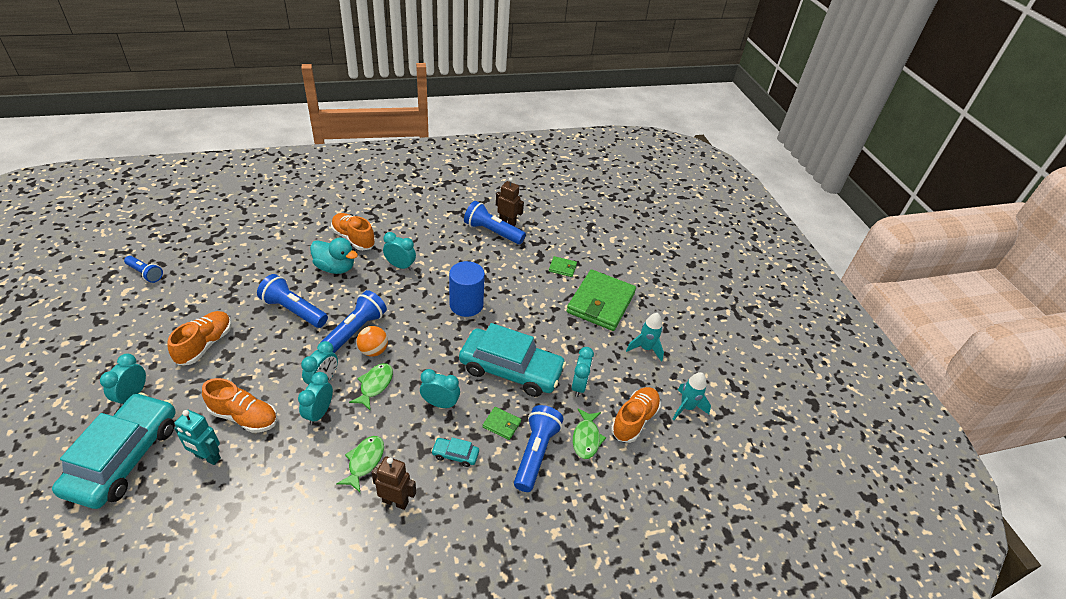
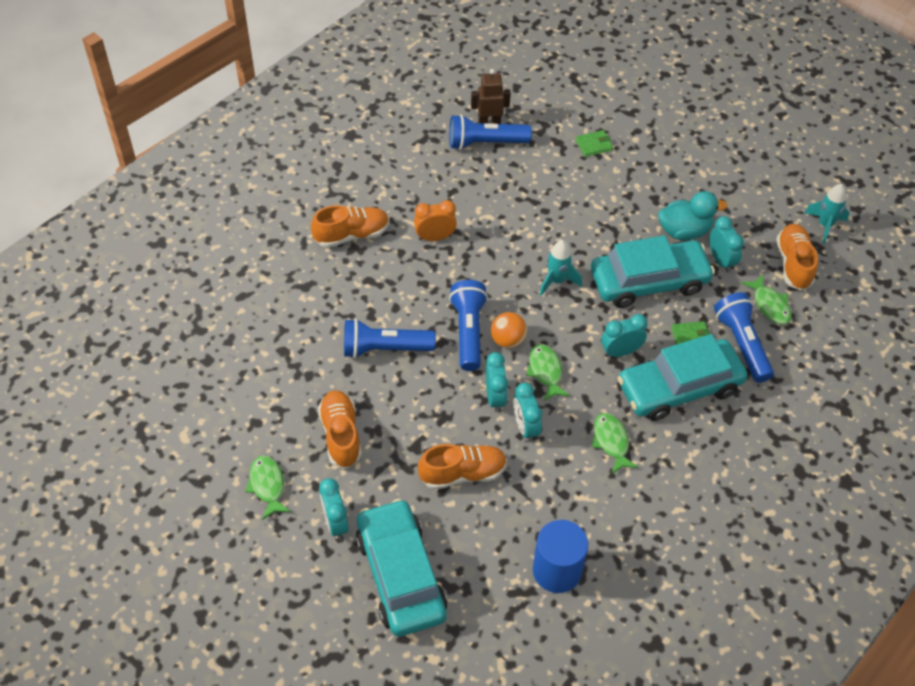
camera: 30 degrees left, 10 degrees up
blue flashlight [124,256,163,283] -> none
turquoise robot [174,410,221,465] -> none
turquoise duck [310,238,358,274] -> turquoise duck moved to [658,191,728,241]
orange shoe [331,213,375,251] -> orange shoe turned 150 degrees clockwise [311,205,389,248]
brown robot [372,456,416,510] -> none
turquoise clock [383,232,416,271] -> orange clock [414,200,457,241]
turquoise car [431,438,479,467] -> turquoise car [618,334,747,421], size x2.50
blue cylinder [449,261,485,317] -> blue cylinder moved to [533,520,588,593]
green wallet [567,269,636,331] -> none
turquoise rocket [626,313,664,362] -> turquoise rocket moved to [539,240,582,296]
none -> green fish [245,456,291,520]

